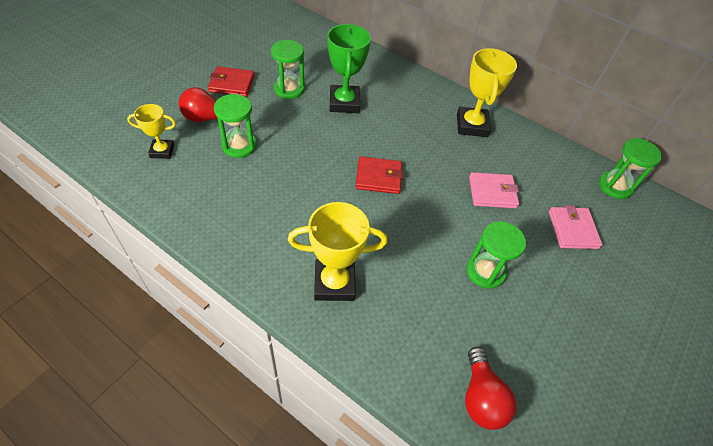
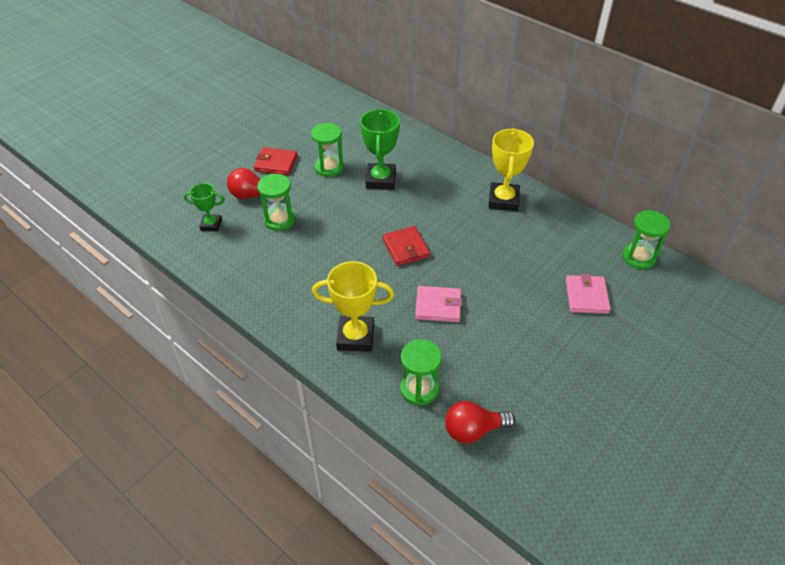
camera: 10 degrees right, 5 degrees down
yellow trophy [127,104,176,159] -> green trophy [184,183,225,231]
red wallet [356,156,403,194] -> red wallet turned 60 degrees clockwise [382,226,430,266]
red light bulb [465,347,517,430] -> red light bulb turned 75 degrees clockwise [445,401,515,443]
green hourglass [466,221,526,289] -> green hourglass moved to [400,339,442,405]
pink wallet [469,172,519,208] -> pink wallet moved to [415,286,462,322]

